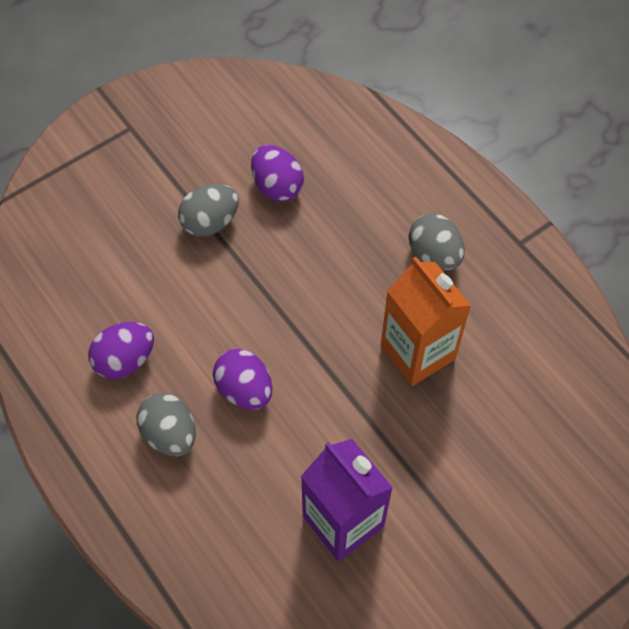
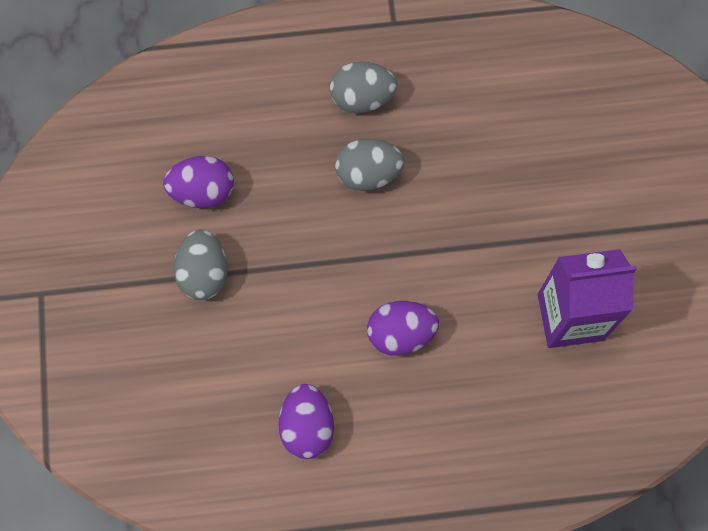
camera: 60 degrees left, 10 degrees up
grey egg [137,393,196,456] -> grey egg moved to [335,138,404,191]
orange carton [381,257,471,386] -> none

